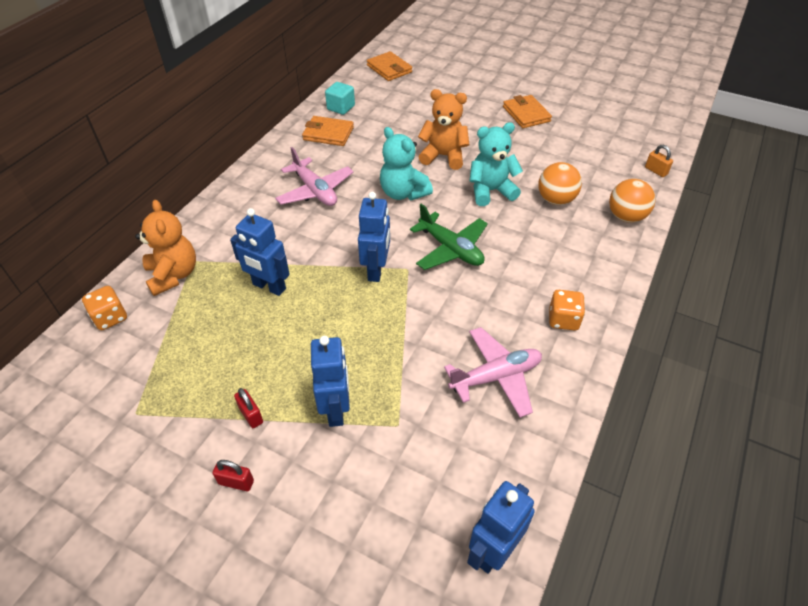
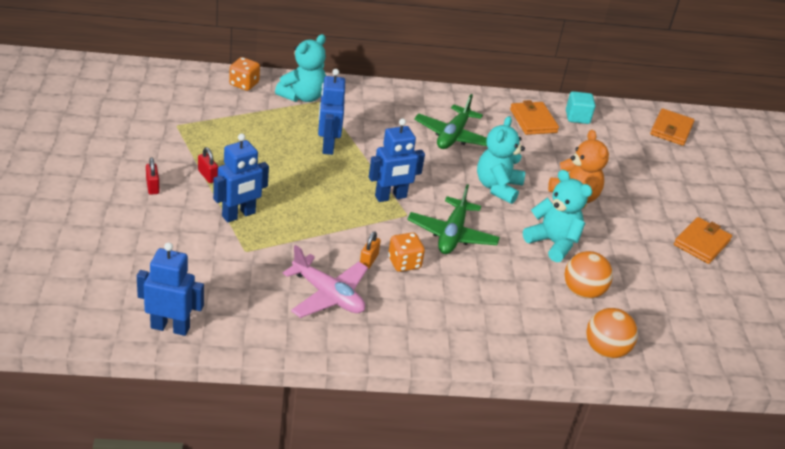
camera: 55 degrees right, 10 degrees down
orange teddy bear [135,200,196,296] -> turquoise teddy bear [275,34,326,102]
red padlock [234,388,263,428] -> red padlock turned 60 degrees counterclockwise [198,147,218,183]
pink plane [275,147,353,206] -> green plane [414,94,487,149]
orange dice [549,290,585,331] -> orange dice moved to [388,233,425,272]
orange padlock [645,145,673,177] -> orange padlock moved to [360,231,381,269]

